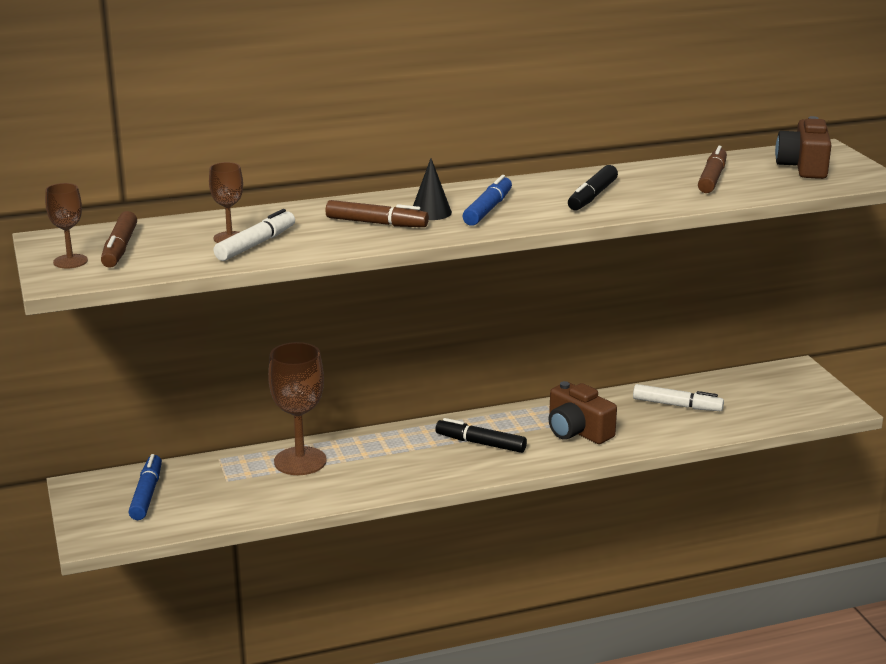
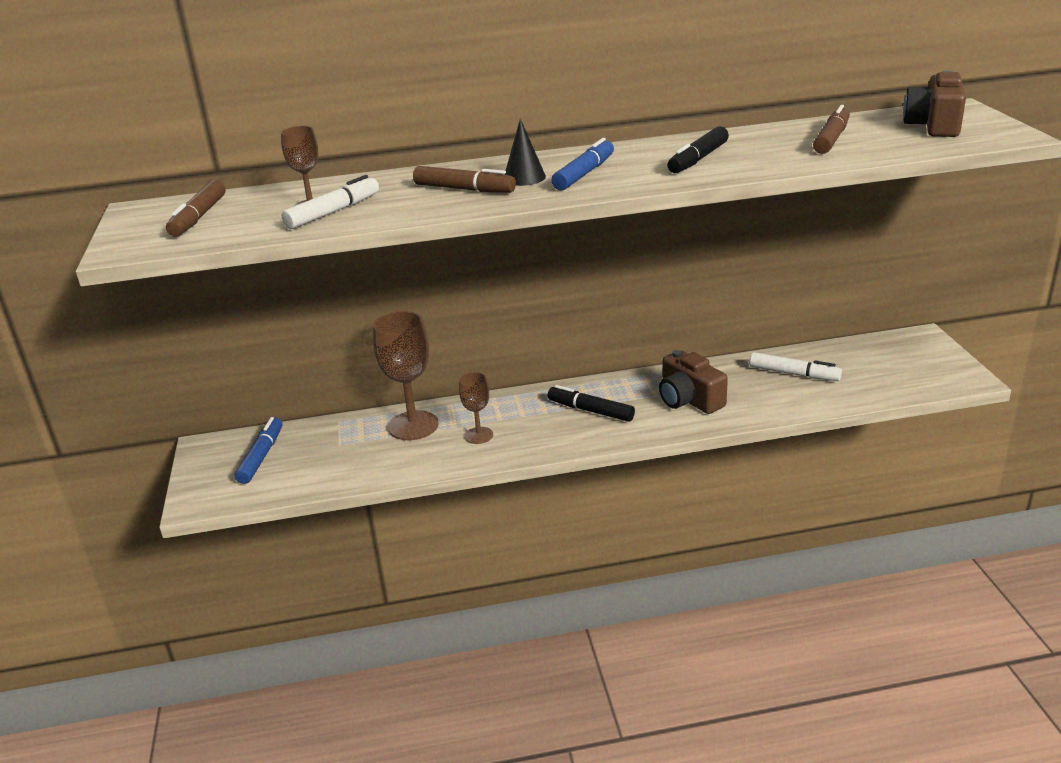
camera: 10 degrees right, 5 degrees up
brown goblet [45,183,88,268] -> brown goblet moved to [459,372,493,444]

